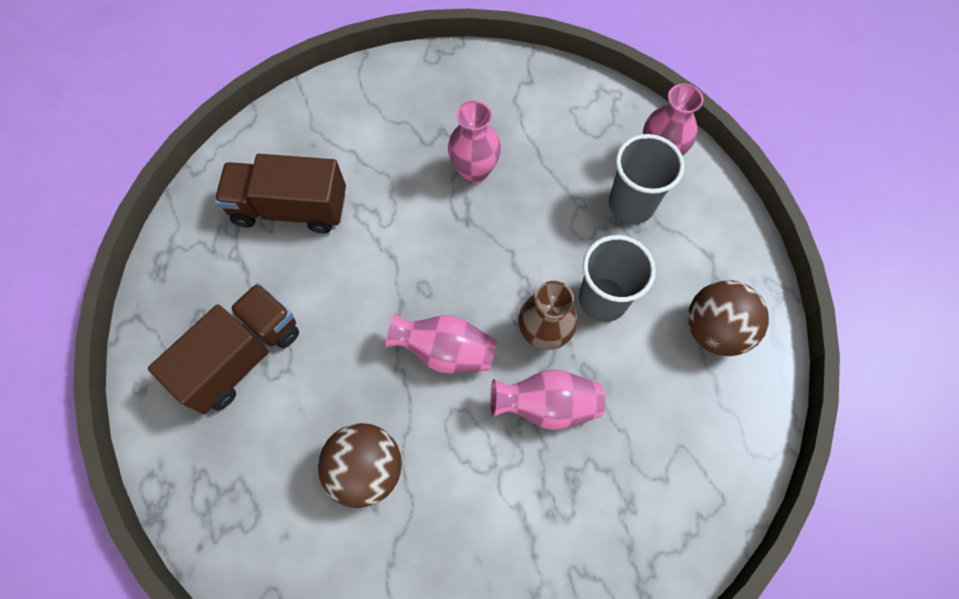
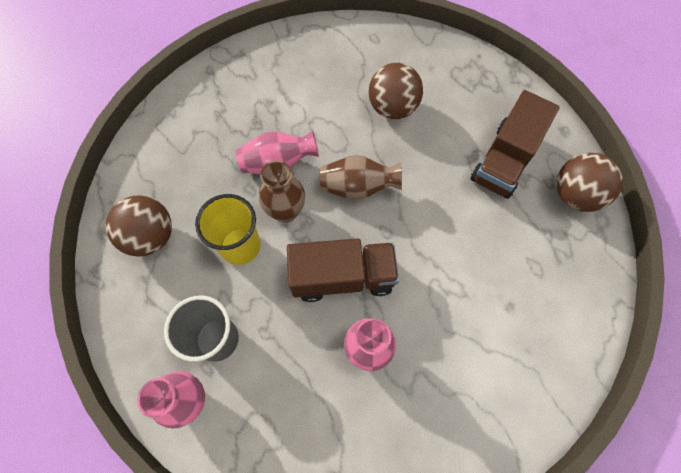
camera: 170 degrees right, 0 degrees up
brown truck [215,154,346,233] -> brown truck moved to [287,238,399,302]
pink vase [385,312,496,373] -> brown vase [320,155,402,200]
grey cup [579,235,656,322] -> yellow cup [195,194,261,265]
none -> brown ball [556,153,623,212]

